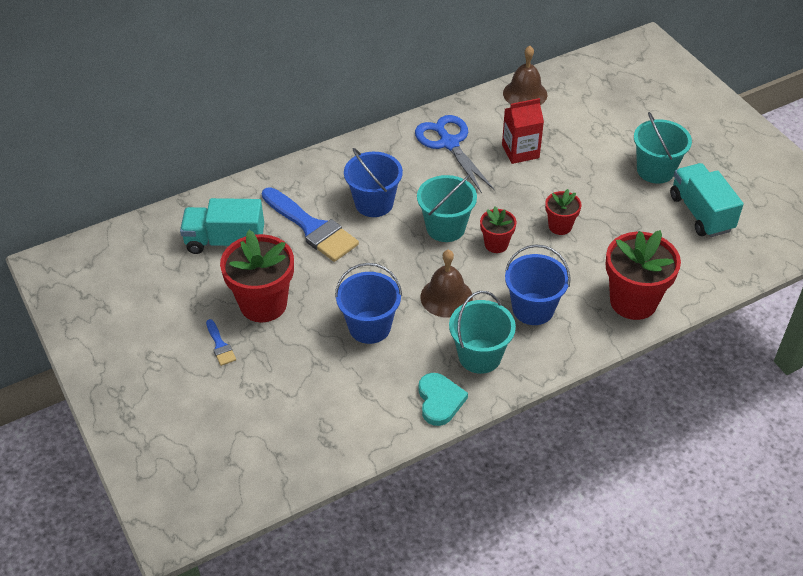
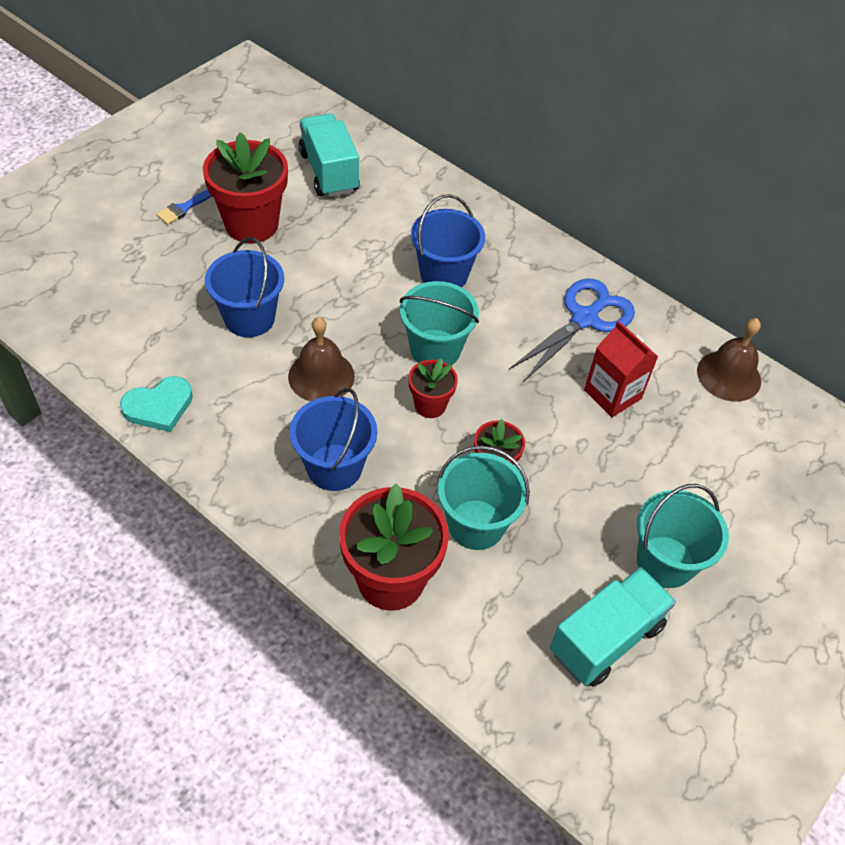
camera: 65 degrees right, 5 degrees up
blue brush [262,187,359,262] -> none
turquoise bucket [449,291,516,374] -> turquoise bucket moved to [438,445,530,550]

